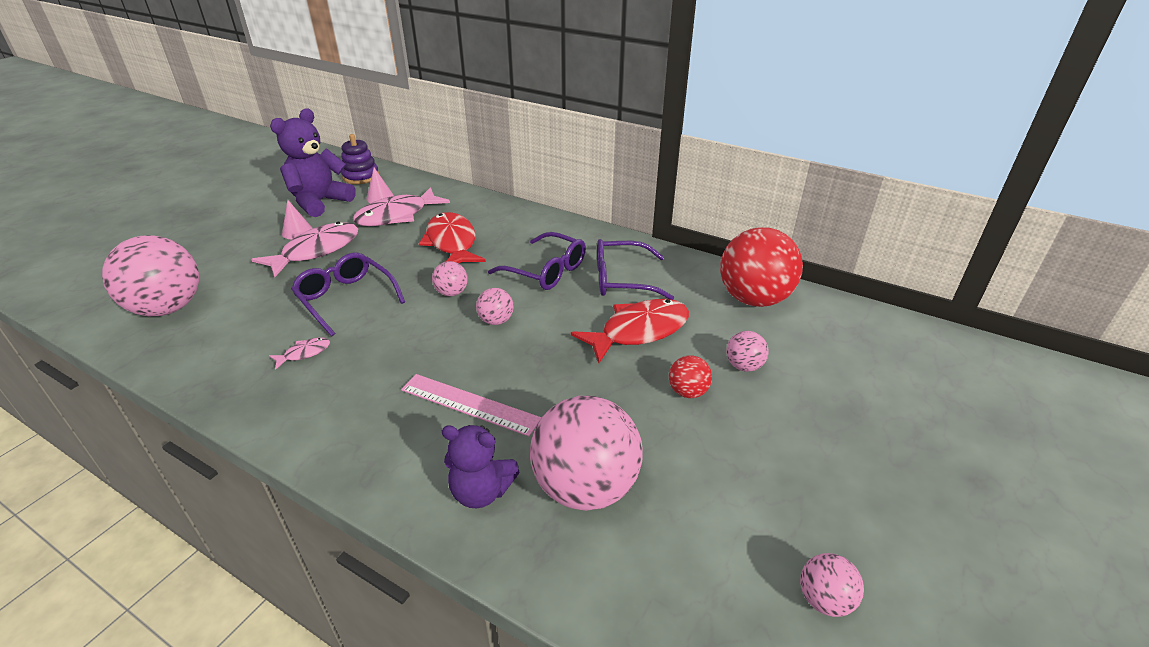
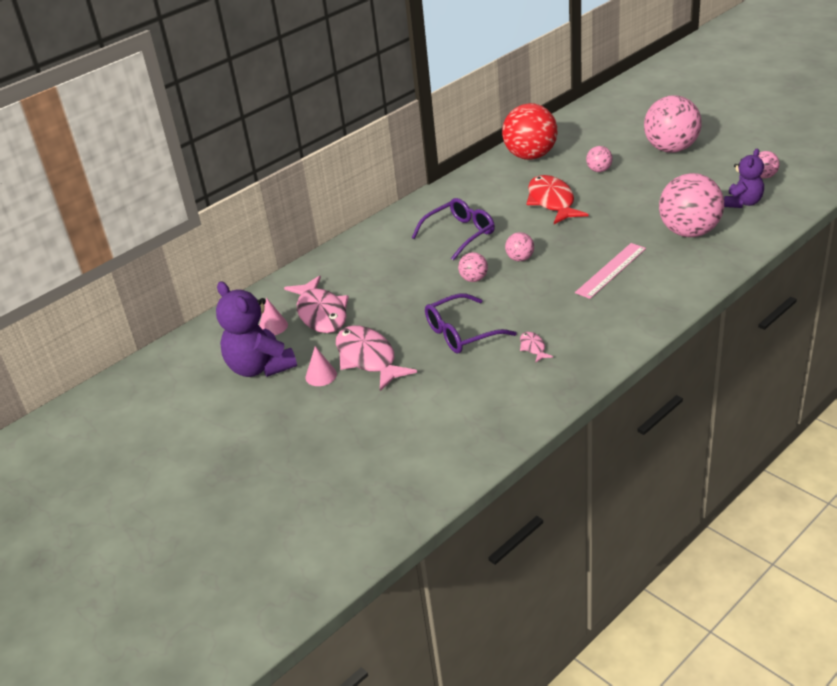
camera: 70 degrees left, 0 degrees up
pink ball [102,235,199,316] -> pink ball moved to [644,95,702,153]
purple stacking toy [341,134,379,184] -> none
red fish [419,212,486,263] -> none
purple teddy bear [442,425,520,508] -> purple teddy bear moved to [724,149,764,208]
purple glasses [597,239,674,300] -> none
red ball [669,355,712,398] -> none

